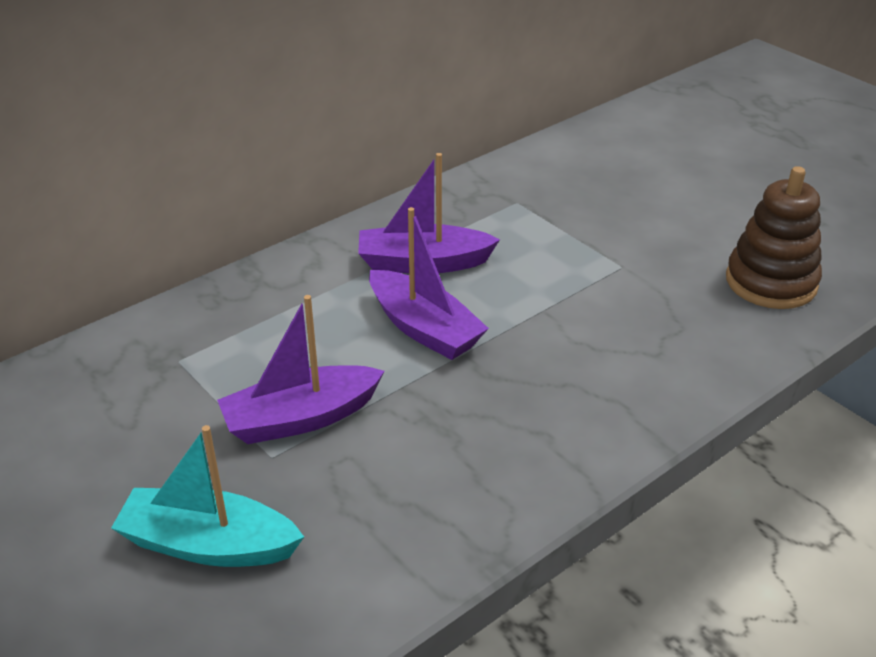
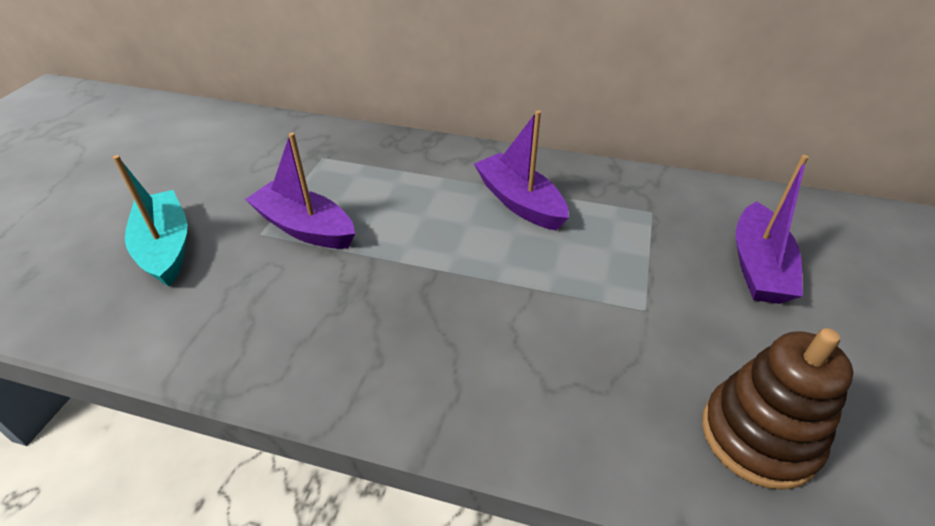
camera: 55 degrees right, 5 degrees up
purple boat [369,207,489,360] -> purple boat moved to [736,155,808,304]

